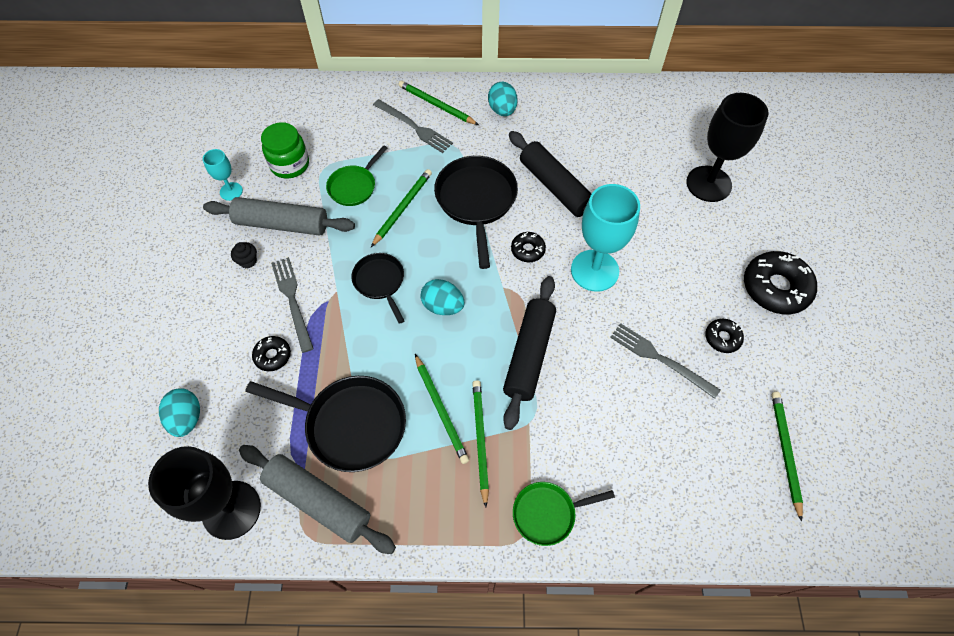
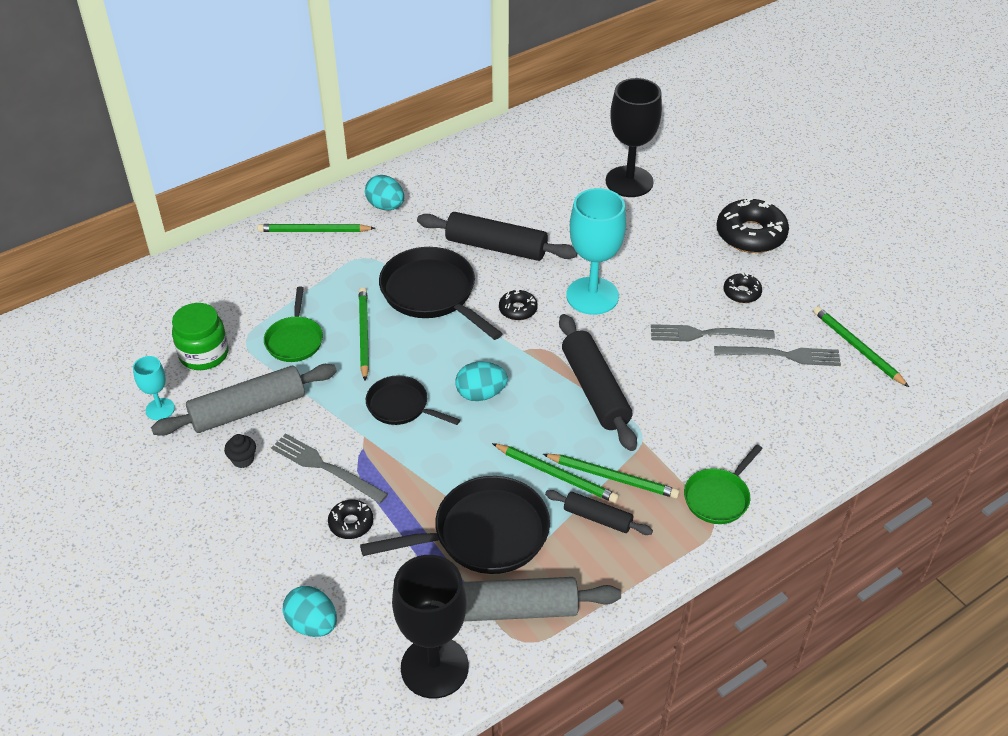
camera: 35 degrees left, 15 degrees down
grey fork [373,99,453,153] -> grey fork moved to [714,346,841,366]
green pencil [472,380,489,507] -> green pencil turned 150 degrees clockwise [543,454,680,498]
none -> black rolling pin [545,490,653,535]

